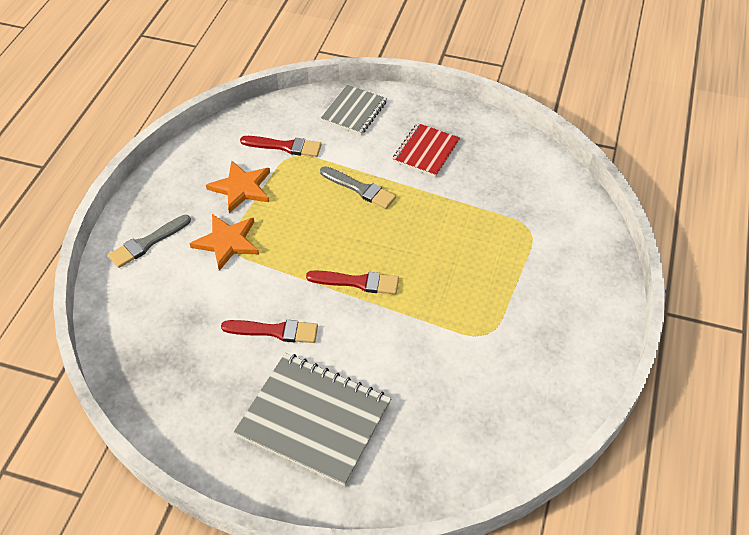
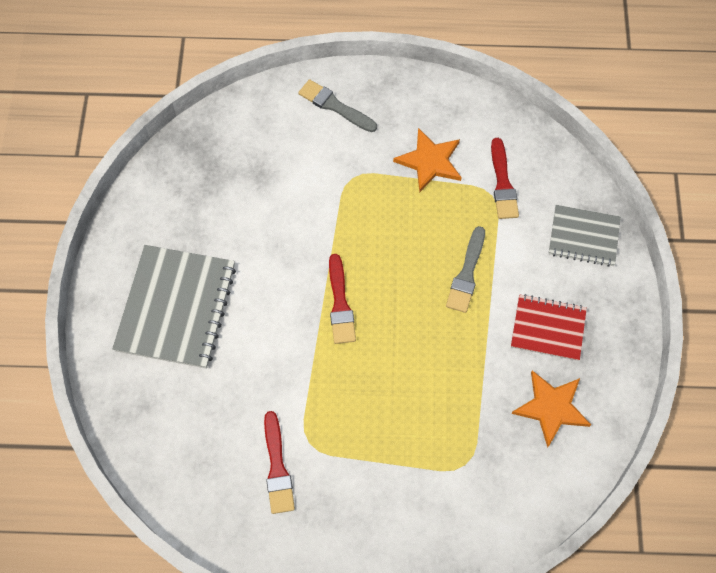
camera: 75 degrees right, 15 degrees up
orange star [189,214,259,271] -> orange star moved to [511,370,591,447]
red brush [221,320,318,343] -> red brush moved to [264,411,295,514]

